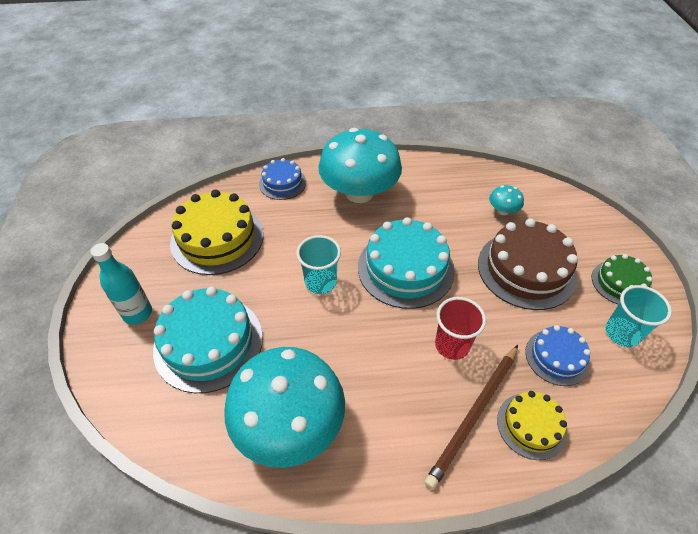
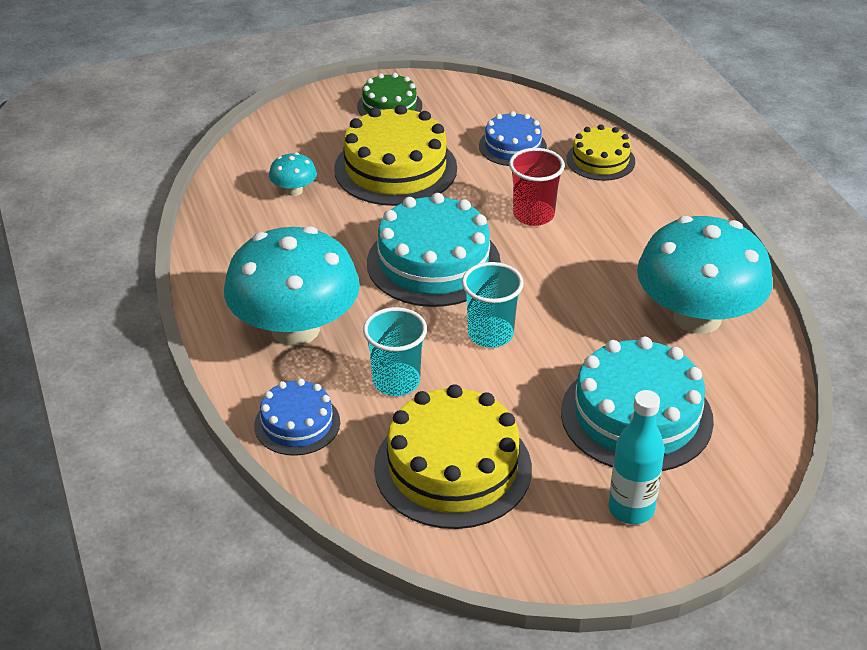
camera: 105 degrees left, 10 degrees down
brown pencil [424,345,518,490] -> none
brown cake [478,218,578,310] -> yellow cake [334,105,457,206]
turquoise cup [605,285,672,347] -> turquoise cup moved to [363,307,427,396]

